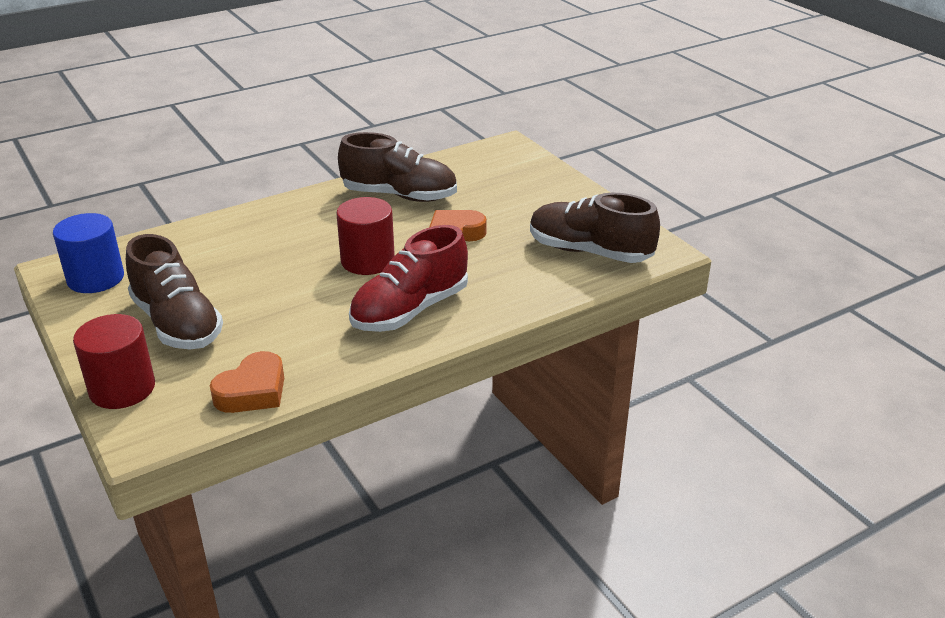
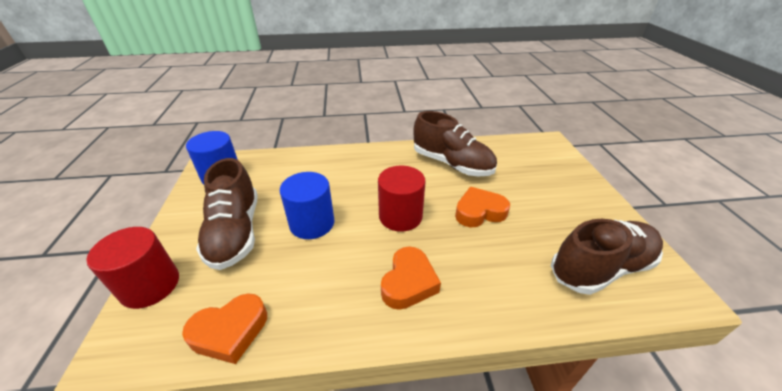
camera: 25 degrees right, 5 degrees up
red shoe [349,225,468,332] -> orange heart [381,246,441,310]
brown shoe [530,193,660,263] -> brown shoe turned 105 degrees clockwise [551,219,663,295]
none -> blue cylinder [280,172,334,239]

